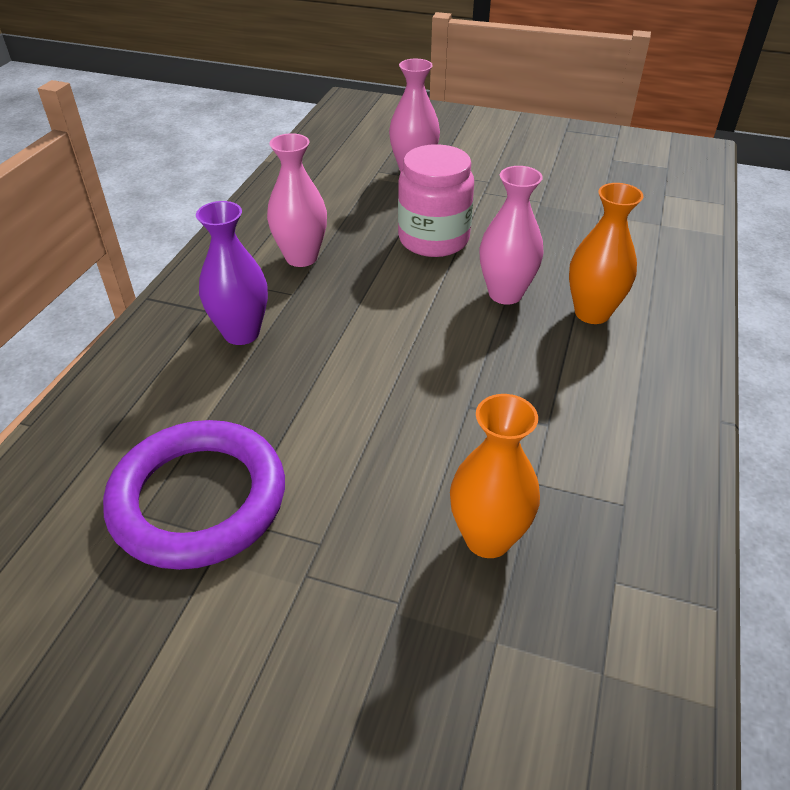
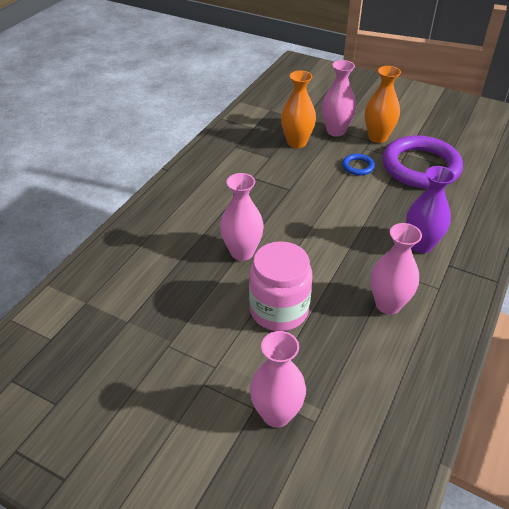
camera: 170 degrees left, 0 degrees up
orange vase [569,183,643,324] -> orange vase moved to [365,66,401,143]
none -> pink vase [322,60,356,137]
none -> blue ring [342,154,375,175]

